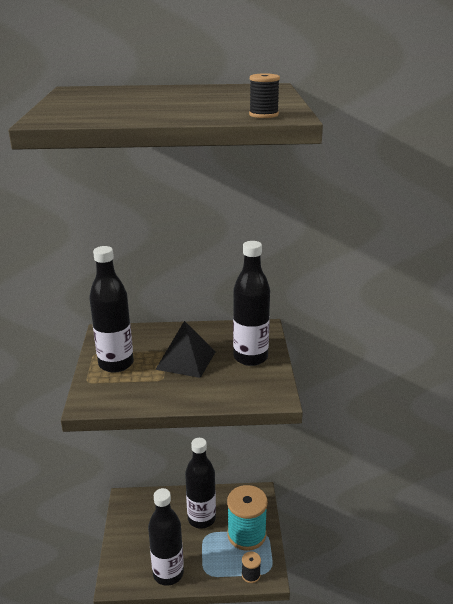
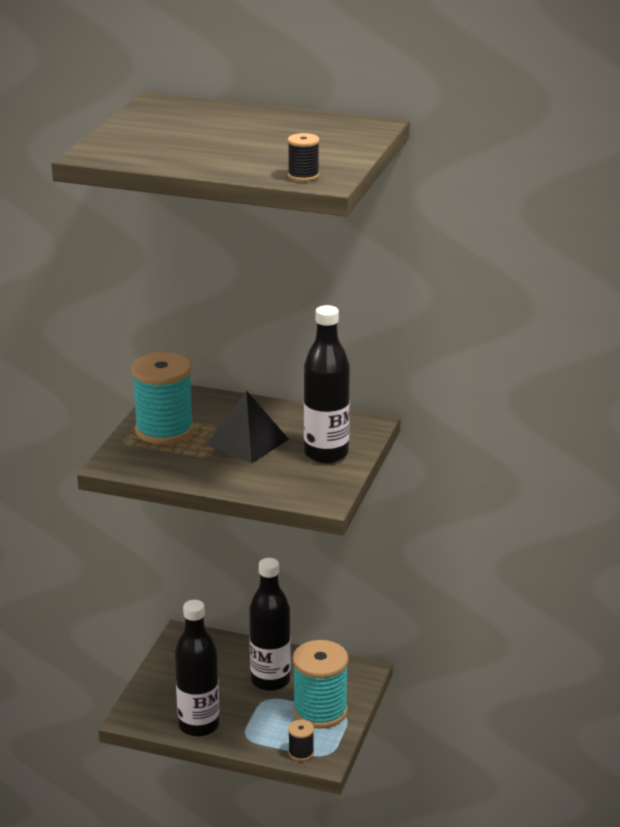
camera: 20 degrees right, 0 degrees up
black bottle [89,246,134,373] -> turquoise spool [131,352,194,444]

